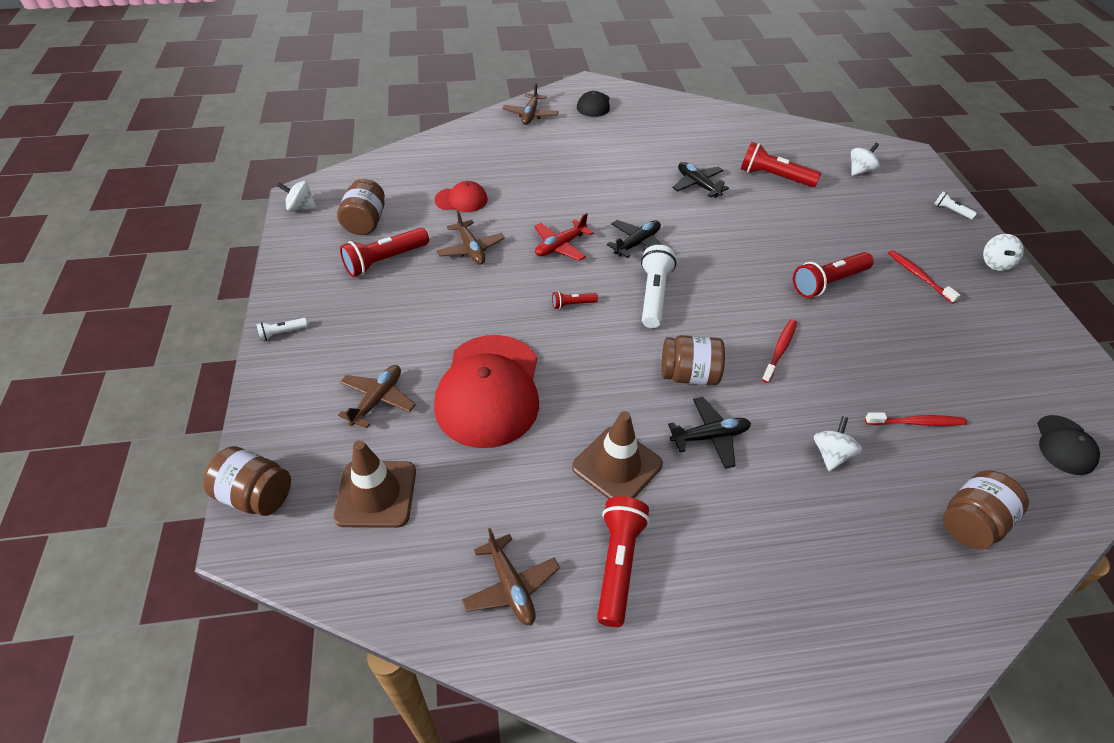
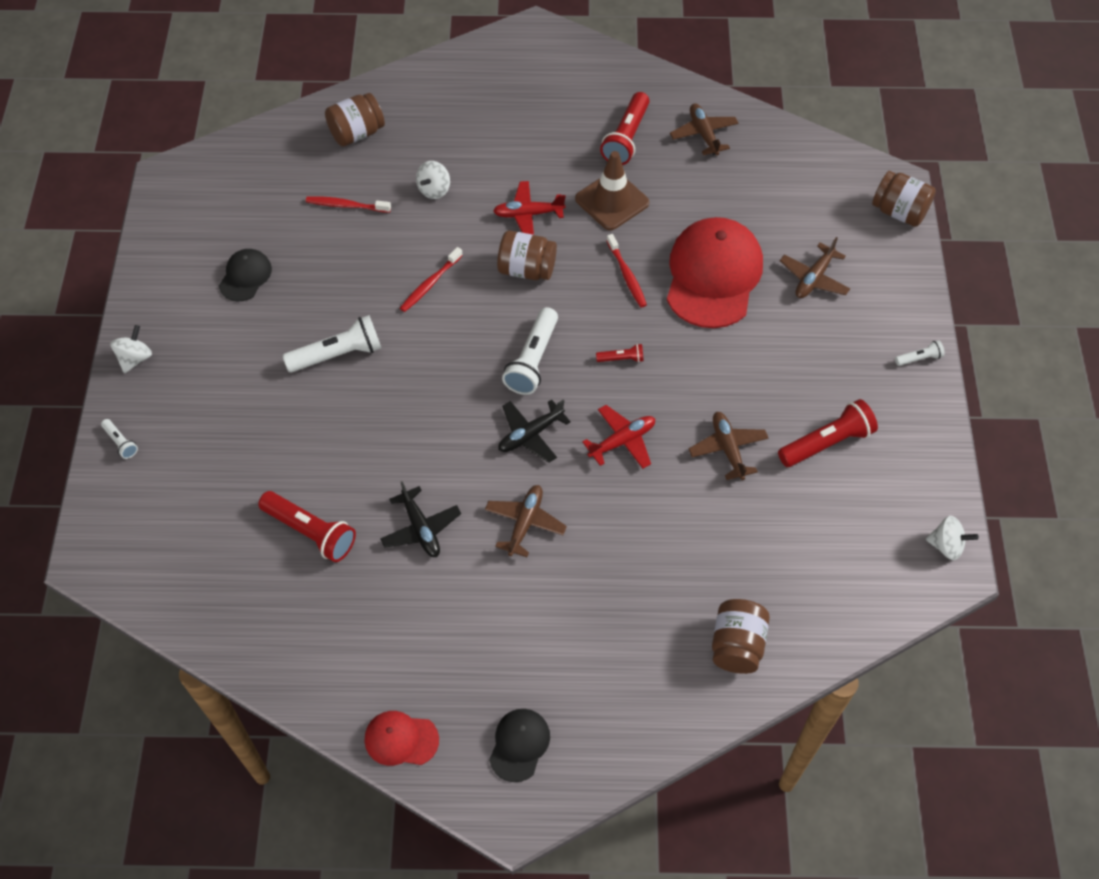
camera: 170 degrees left, 10 degrees up
brown traffic cone [333,440,416,528] -> none
brown jar [337,179,385,235] -> brown jar moved to [712,599,770,674]
red cap [434,181,488,212] -> red cap moved to [364,711,439,766]
brown plane [502,83,558,125] -> brown plane moved to [485,485,567,557]
black plane [668,397,751,469] -> red plane [493,181,566,235]
red flashlight [793,252,874,298] -> white flashlight [283,315,381,373]
white spinning top [851,143,880,176] -> none
red toothbrush [888,250,960,303] -> red toothbrush moved to [607,234,647,308]
black cap [1037,415,1100,475] -> black cap moved to [219,249,272,301]

